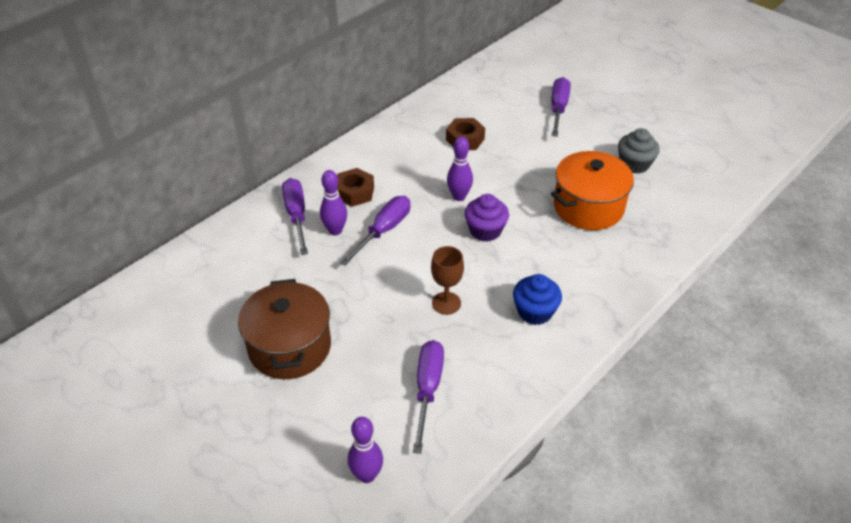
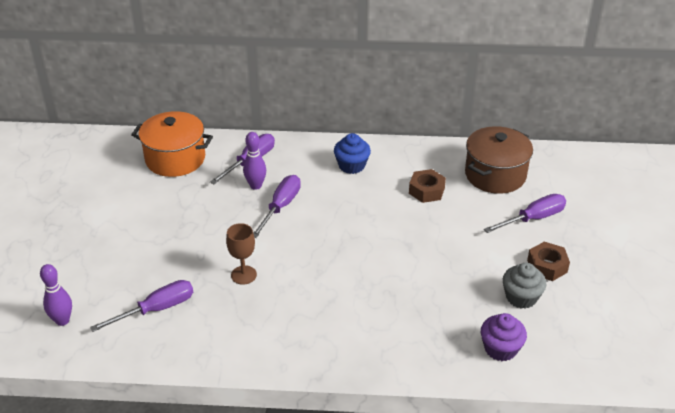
camera: 50 degrees right, 5 degrees down
brown pot [238,279,331,379] -> brown pot moved to [465,126,533,194]
brown nut [337,168,374,207] -> brown nut moved to [527,242,570,281]
purple screwdriver [340,196,410,266] -> purple screwdriver turned 60 degrees counterclockwise [253,175,301,238]
purple bowling pin [447,136,473,201] -> none
purple cupcake [465,194,509,242] -> purple cupcake moved to [481,313,527,361]
blue cupcake [513,274,562,325] -> blue cupcake moved to [334,133,371,174]
orange pot [551,151,635,230] -> orange pot moved to [131,111,213,177]

